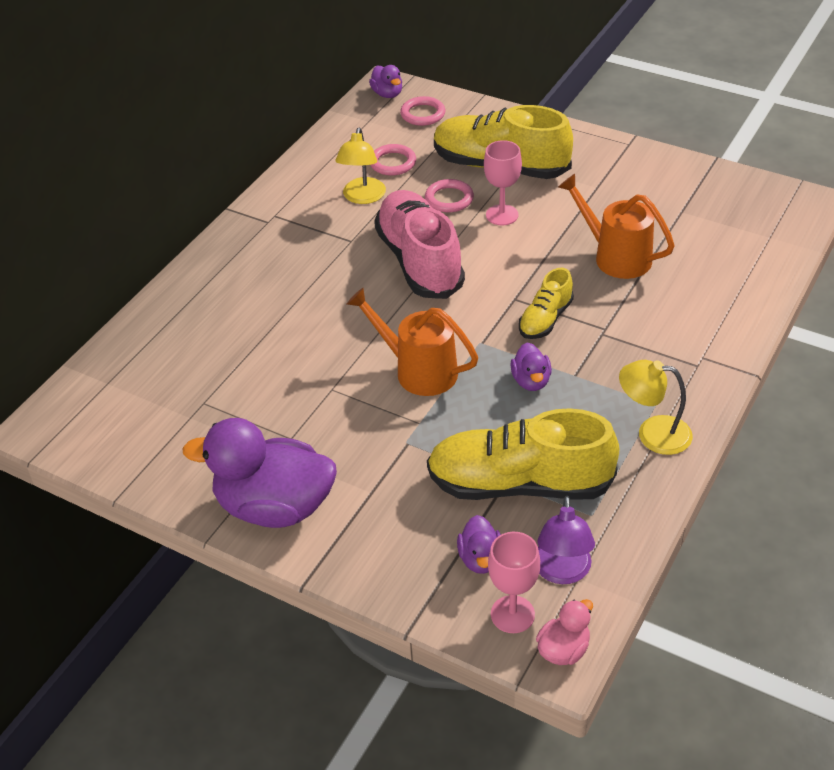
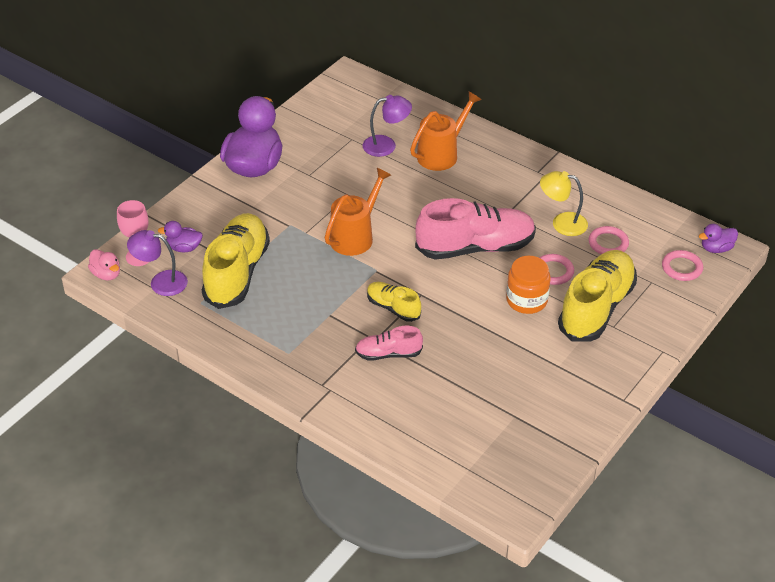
camera: 95 degrees right, 0 degrees up
pink goblet [484,140,522,226] -> orange jar [506,256,551,314]
purple duck [510,343,552,391] -> none
orange watering can [558,174,675,279] -> orange watering can moved to [410,92,482,171]
yellow lamp [619,360,693,455] -> none
none -> pink shoe [355,326,423,361]
none -> purple lamp [363,95,412,157]

